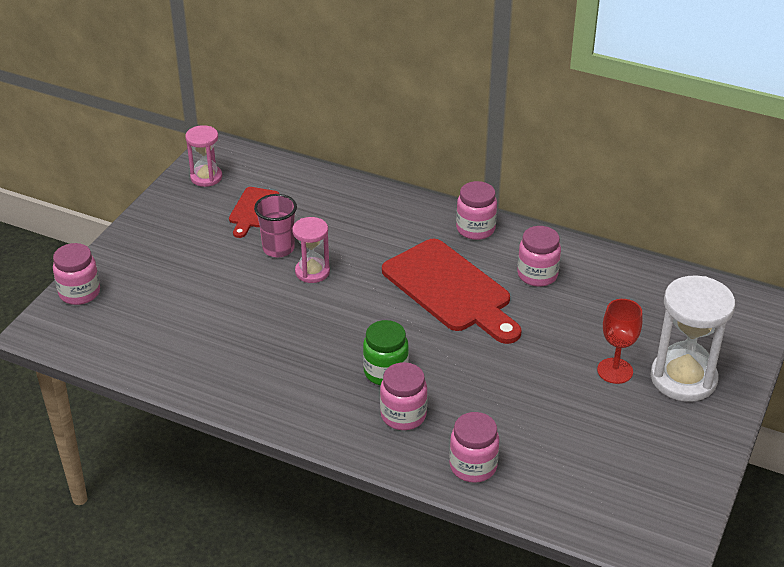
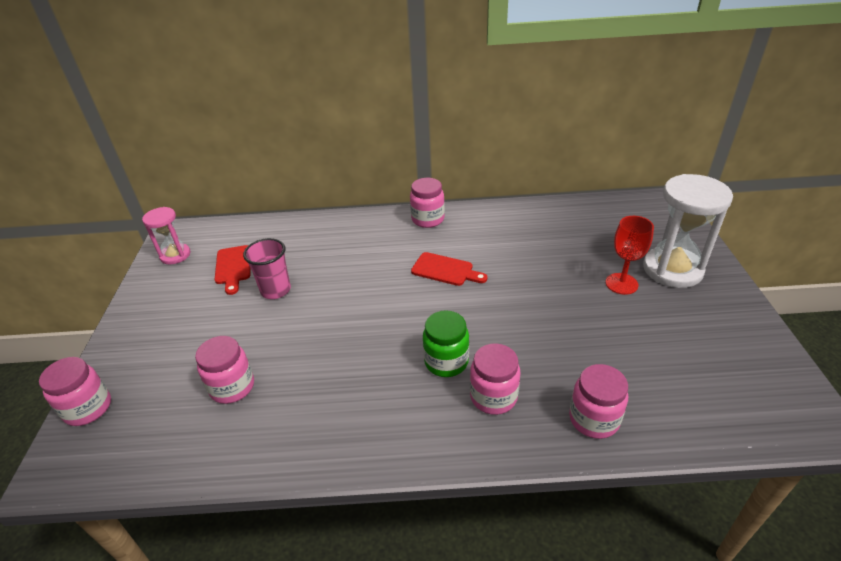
camera: 25 degrees left, 0 degrees up
pink hourglass [292,217,330,283] -> none
red cutting board [382,239,522,344] -> red cutting board [411,252,488,286], size x0.51
pink jar [517,226,561,287] -> pink jar moved to [195,336,254,404]

